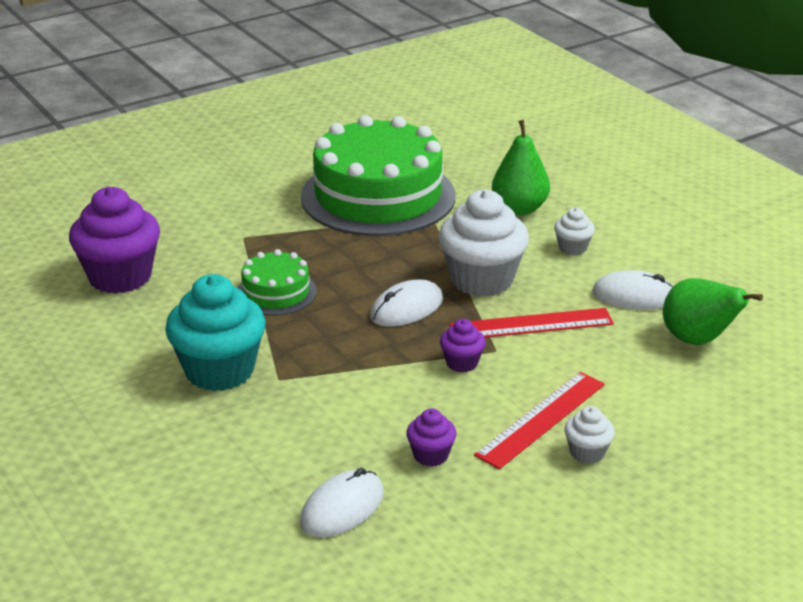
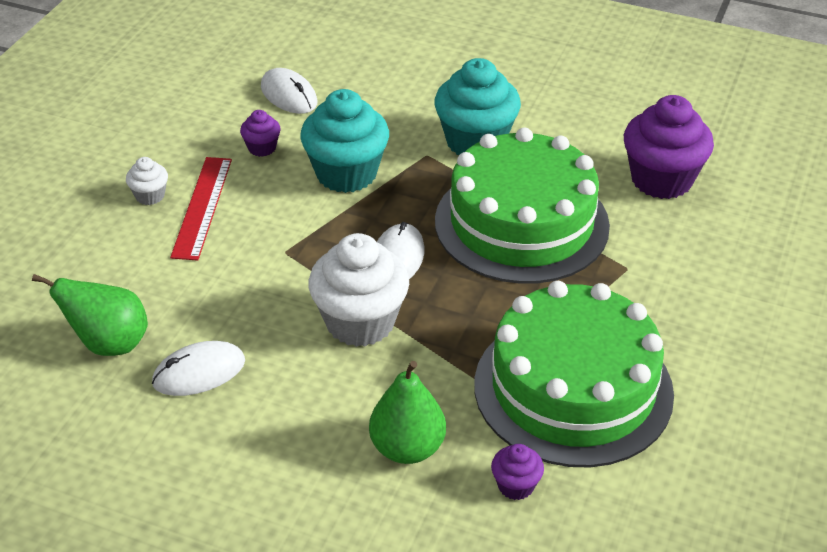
camera: 145 degrees right, 10 degrees up
green cake [237,249,317,316] -> green cake [435,128,610,284], size x2.14
white mouse [299,468,384,537] -> white mouse turned 45 degrees counterclockwise [261,68,317,114]
purple cupcake [440,319,486,372] -> purple cupcake moved to [491,444,544,500]
red ruler [450,308,614,338] -> none
white cupcake [554,207,595,255] -> none
none -> turquoise cupcake [300,89,389,193]

